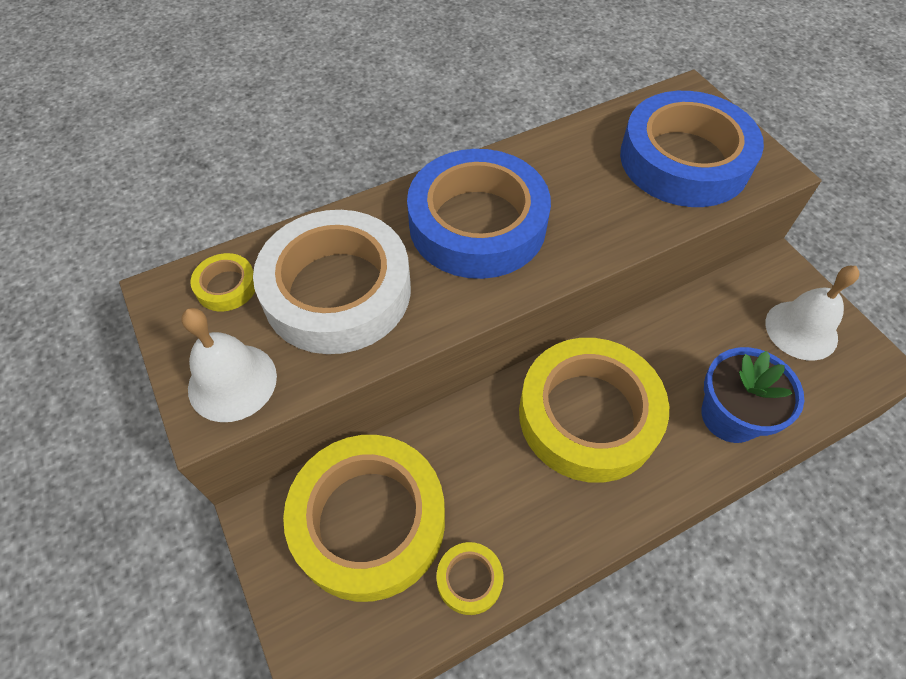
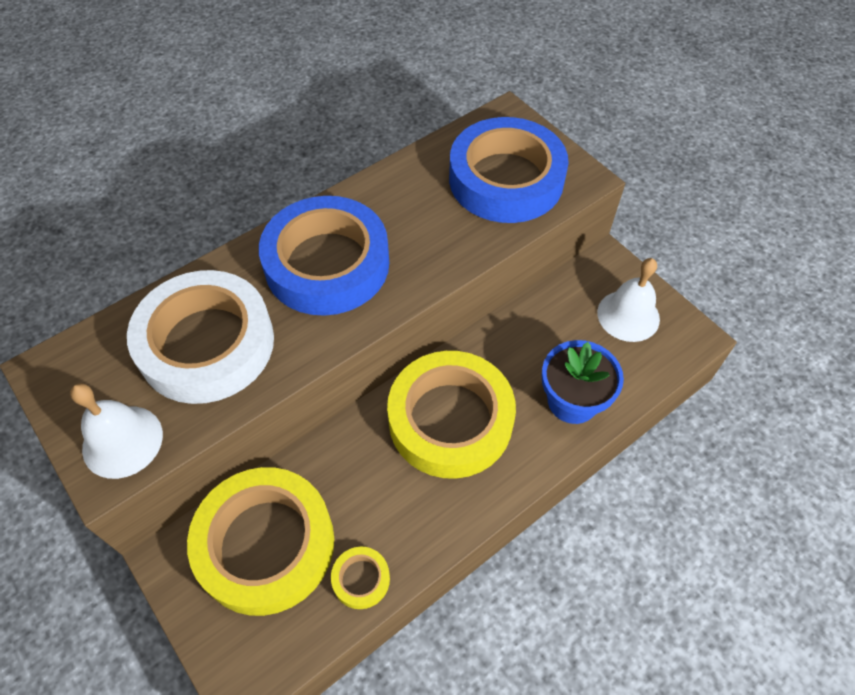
camera: 10 degrees left, 0 degrees up
yellow tape [191,253,255,312] -> none

